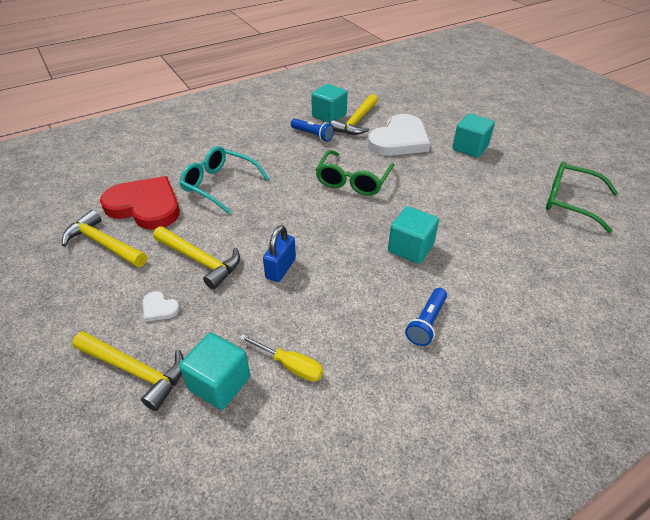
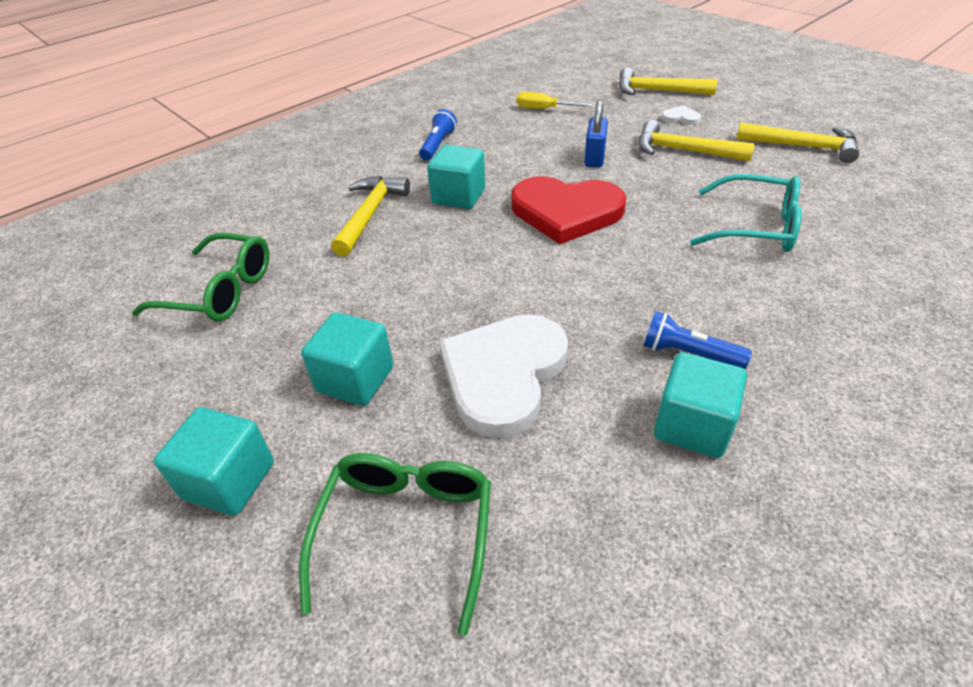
camera: 170 degrees right, 0 degrees up
red heart [100,176,180,230] -> red heart moved to [511,176,626,244]
turquoise cube [179,333,250,410] -> turquoise cube moved to [154,407,274,516]
green glasses [316,150,394,196] -> green glasses moved to [299,453,491,636]
yellow hammer [331,94,378,135] -> yellow hammer moved to [331,176,410,256]

